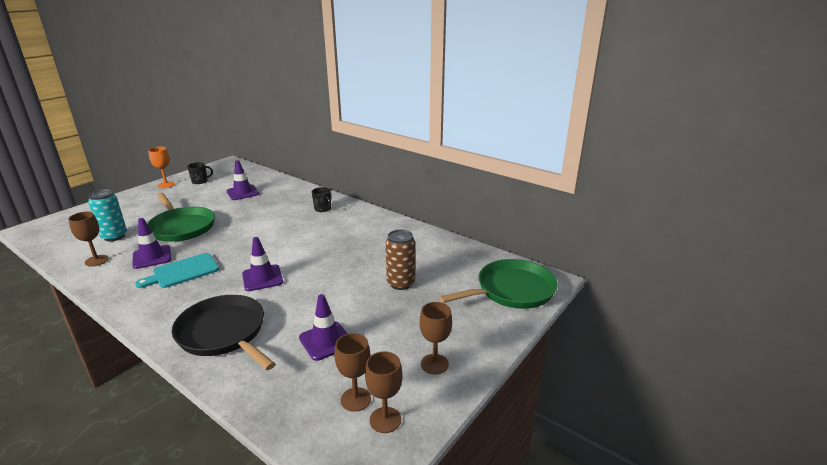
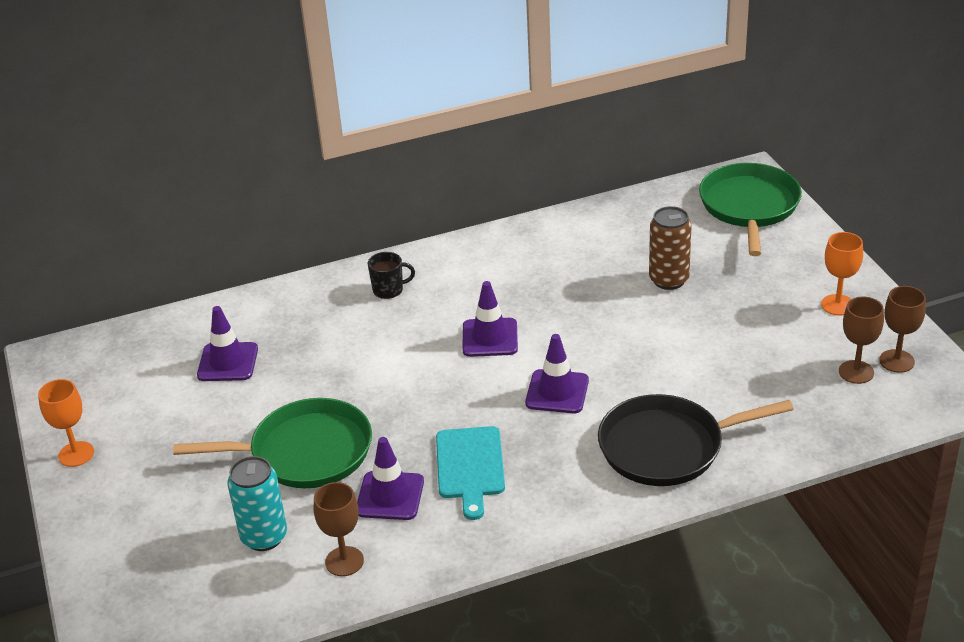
camera: 55 degrees left, 10 degrees up
black mug [187,162,213,184] -> none
purple traffic cone [299,294,347,361] -> purple traffic cone moved to [462,281,518,357]
brown goblet [420,302,452,374] -> orange goblet [821,232,863,316]

